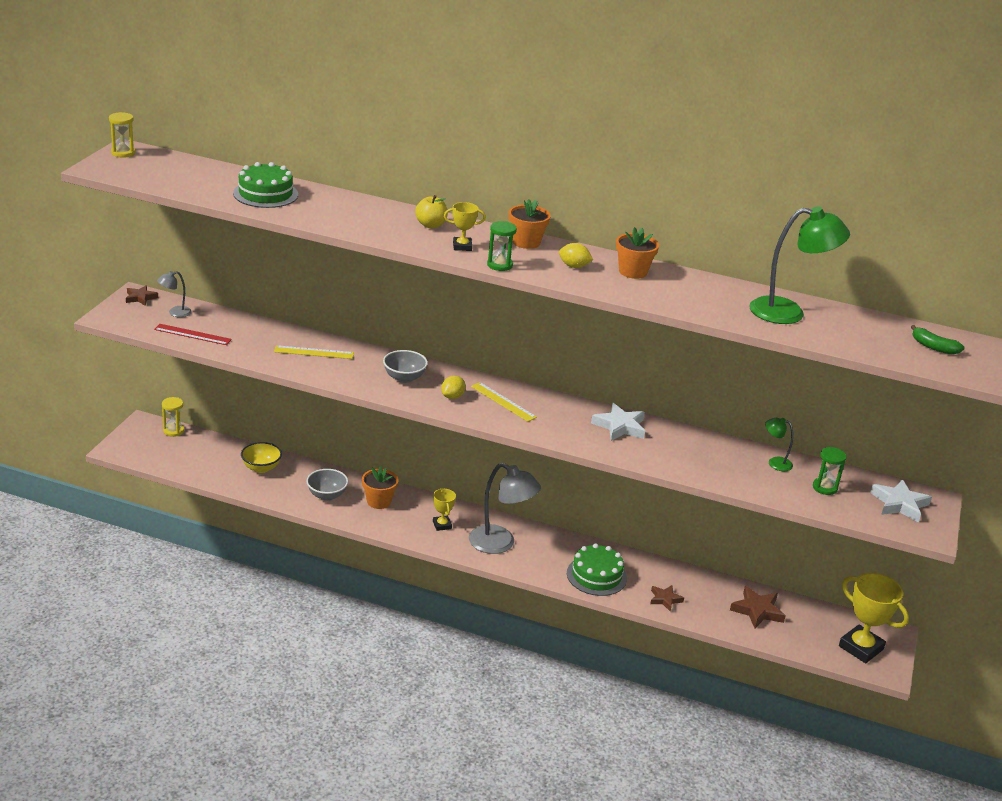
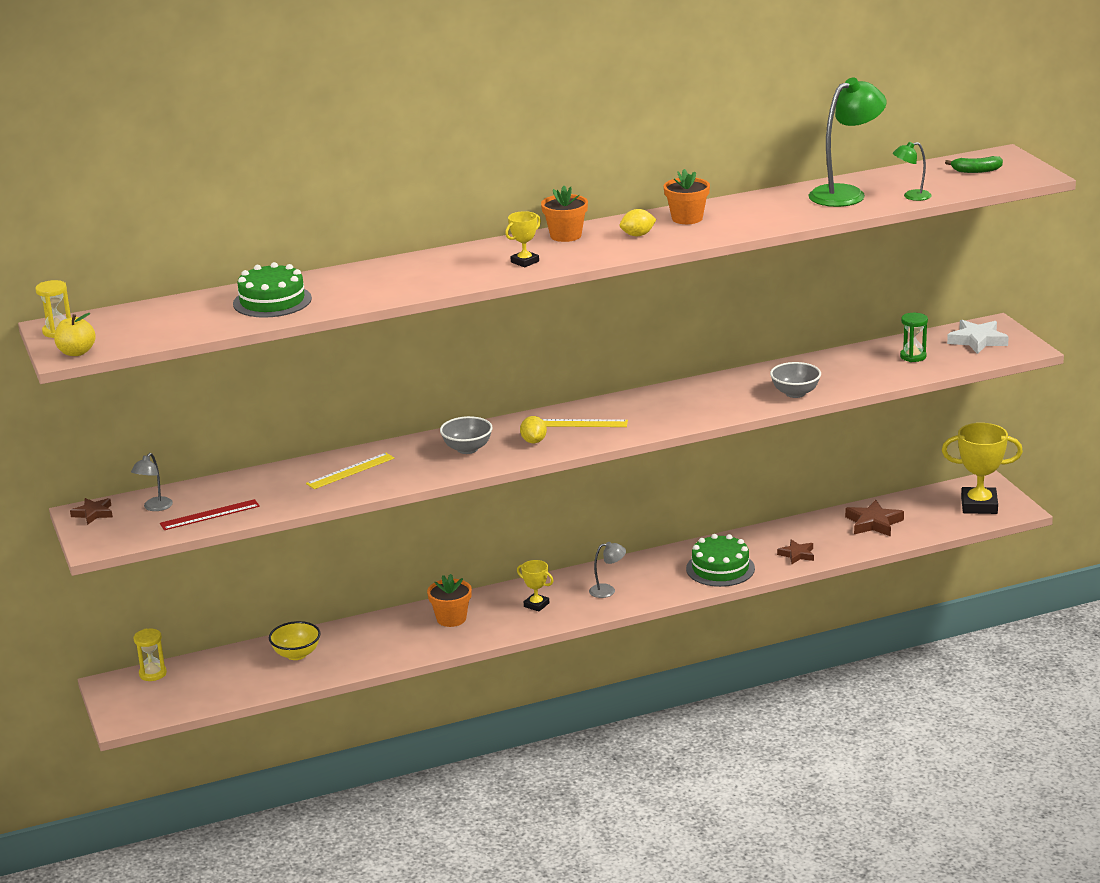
camera: 35 degrees left, 5 degrees down
grey bowl [307,469,348,501] -> grey bowl moved to [770,362,821,398]
yellow apple [415,195,448,228] -> yellow apple moved to [54,313,96,356]
grey lamp [469,463,541,554] -> grey lamp [589,542,626,598], size x0.49
green hourglass [487,221,517,271] -> none
white star [591,403,645,441] -> none
green lamp [765,418,793,471] -> green lamp moved to [893,142,932,201]

